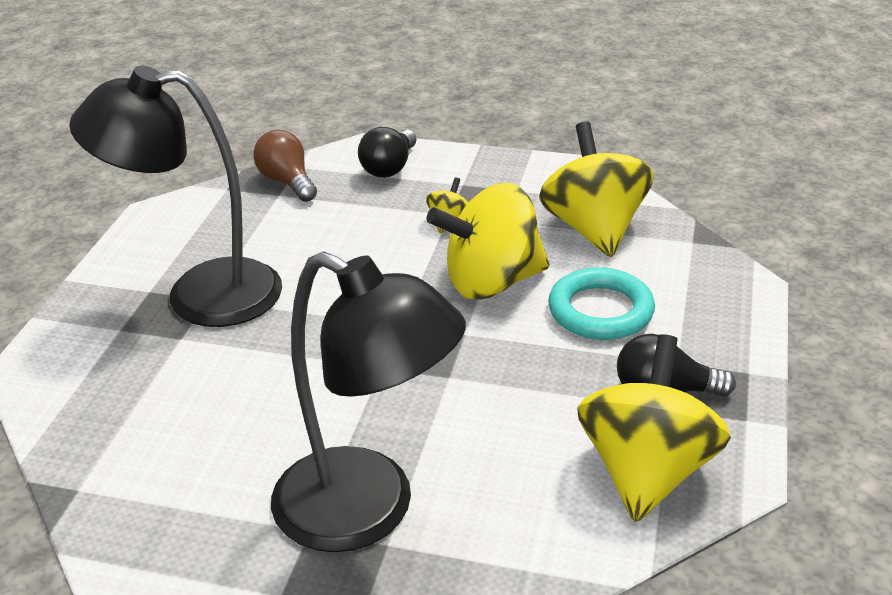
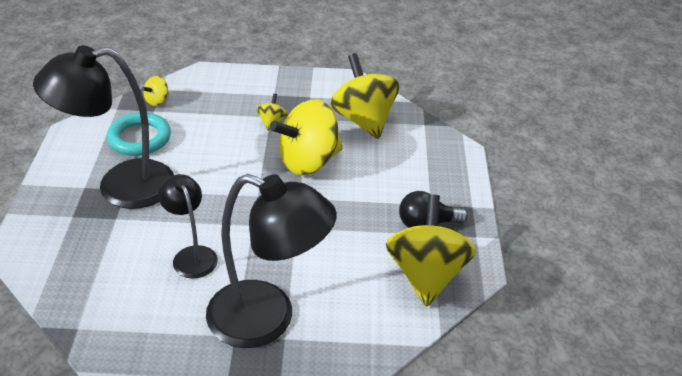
camera: 15 degrees left, 5 degrees up
brown light bulb [253,130,317,202] -> yellow spinning top [141,76,169,106]
black light bulb [358,127,417,178] -> none
turquoise ring [548,267,655,340] -> turquoise ring moved to [107,112,171,156]
none -> black lamp [158,174,218,278]

